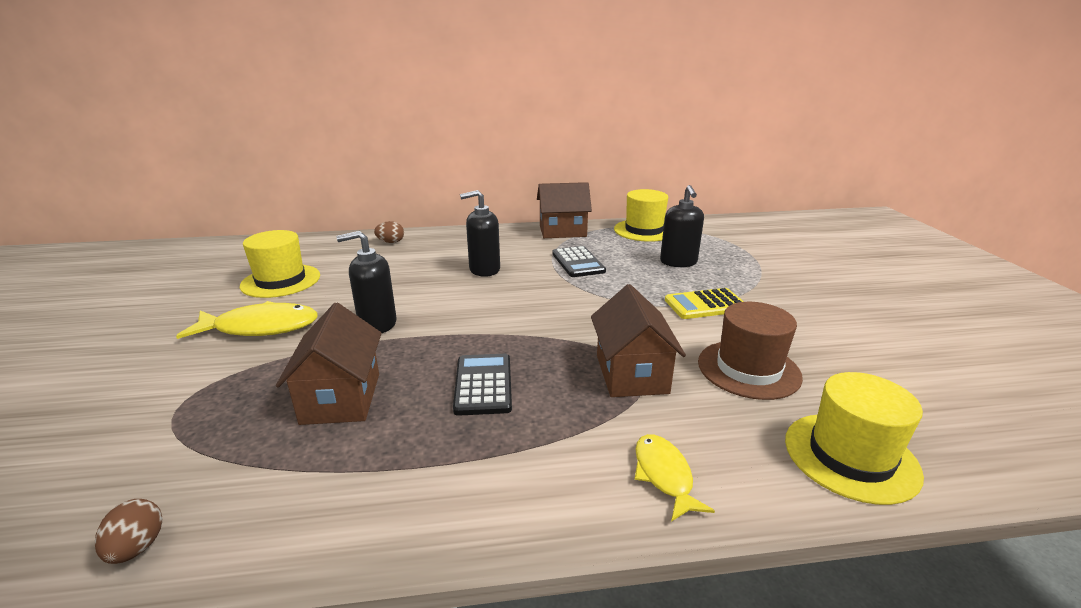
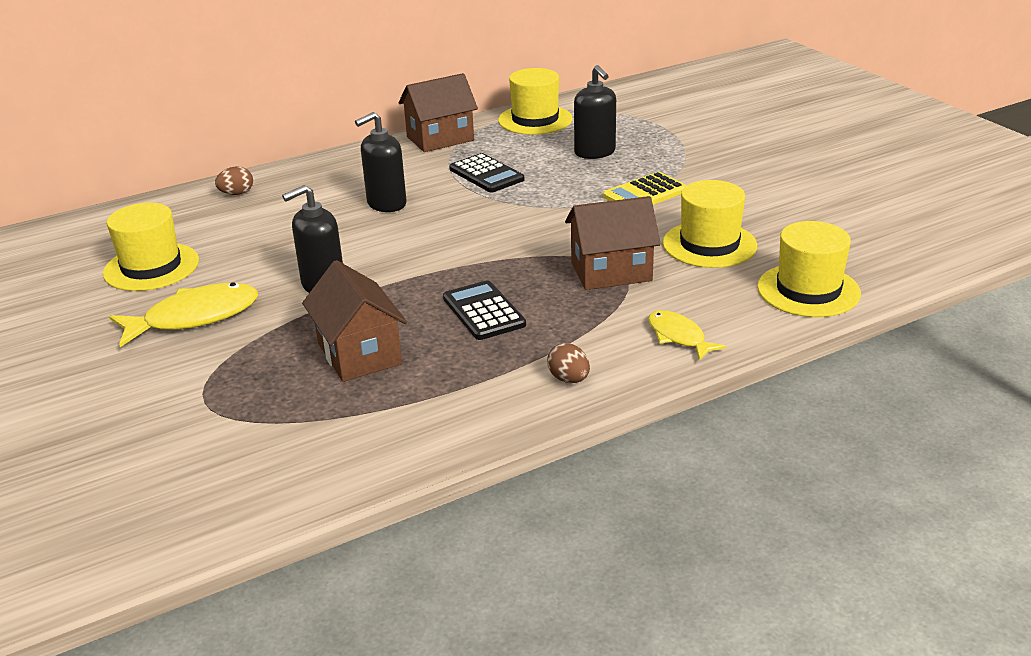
camera: 20 degrees left, 5 degrees up
brown egg [95,499,162,564] -> brown egg moved to [547,343,590,383]
brown house [591,284,686,397] -> brown house turned 75 degrees counterclockwise [565,196,661,290]
brown hat [698,302,803,400] -> yellow hat [663,180,757,268]

